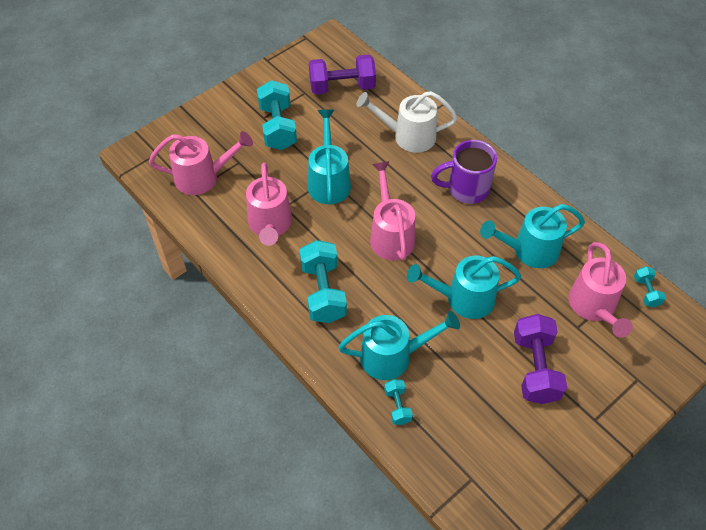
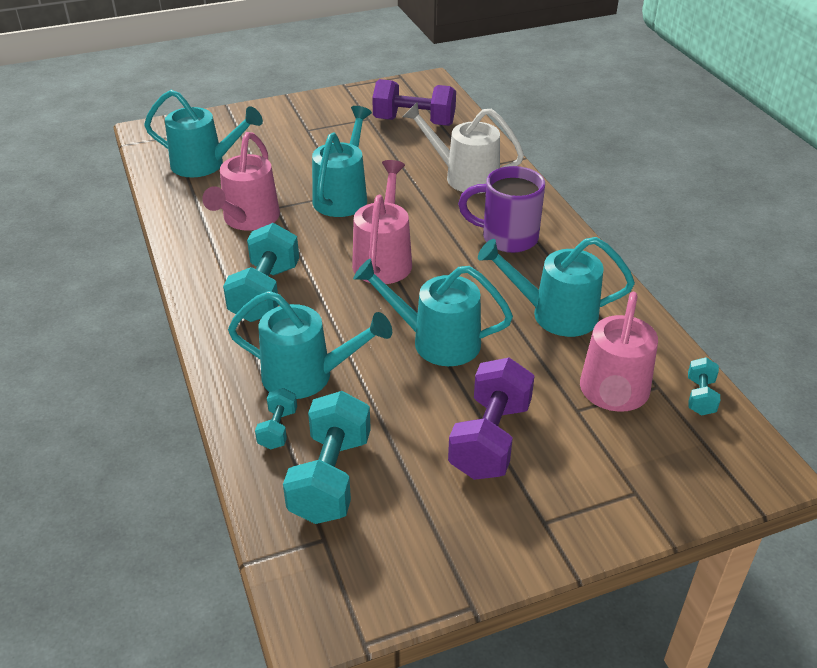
camera: 20 degrees right, 15 degrees down
pink watering can [149,131,253,195] -> turquoise watering can [144,90,263,177]
turquoise dumbbell [257,80,297,150] -> turquoise dumbbell moved to [283,391,371,524]

